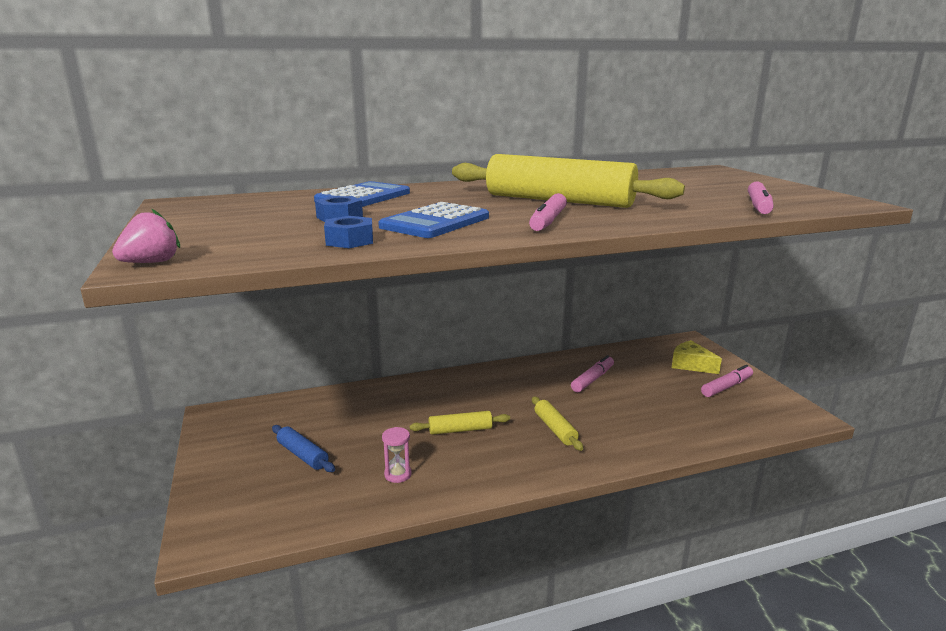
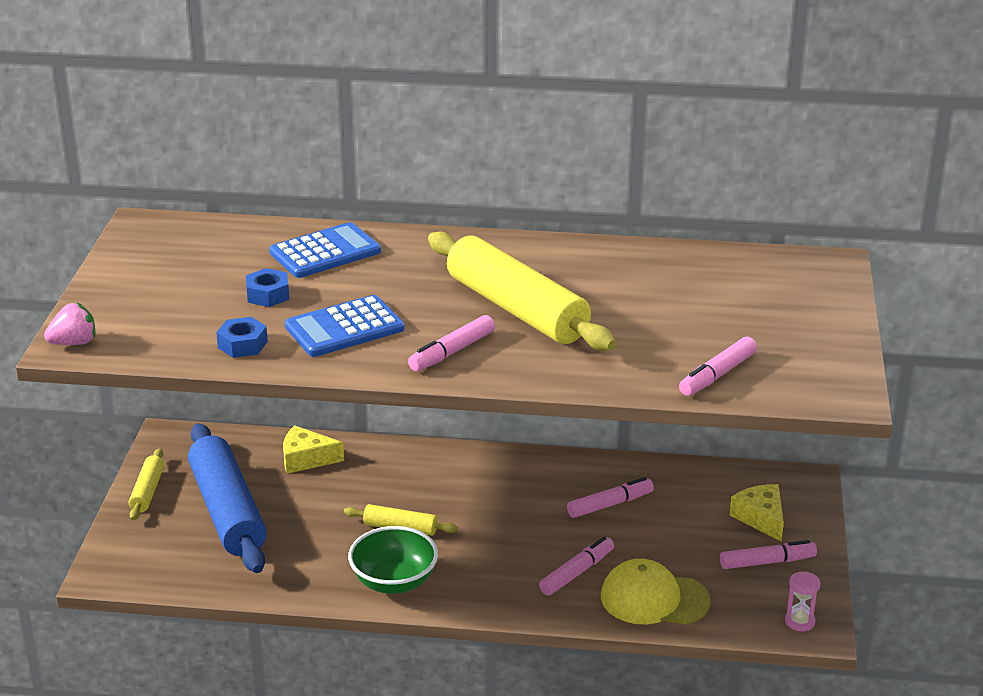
camera: 25 degrees right, 10 degrees up
blue rolling pin [272,425,335,472] -> blue rolling pin [188,423,267,573], size x2.15
pink hourglass [382,427,412,483] -> pink hourglass moved to [785,572,820,632]
yellow rolling pin [532,397,583,451] -> yellow rolling pin moved to [129,448,164,521]
none -> yellow cheese [283,425,344,474]
none -> green bowl [348,526,438,594]
none -> pink marker [539,536,614,596]
none -> yellow cap [601,559,710,624]

